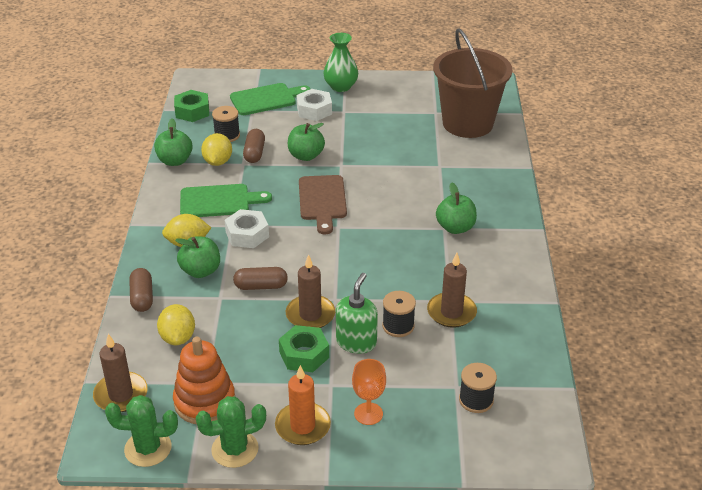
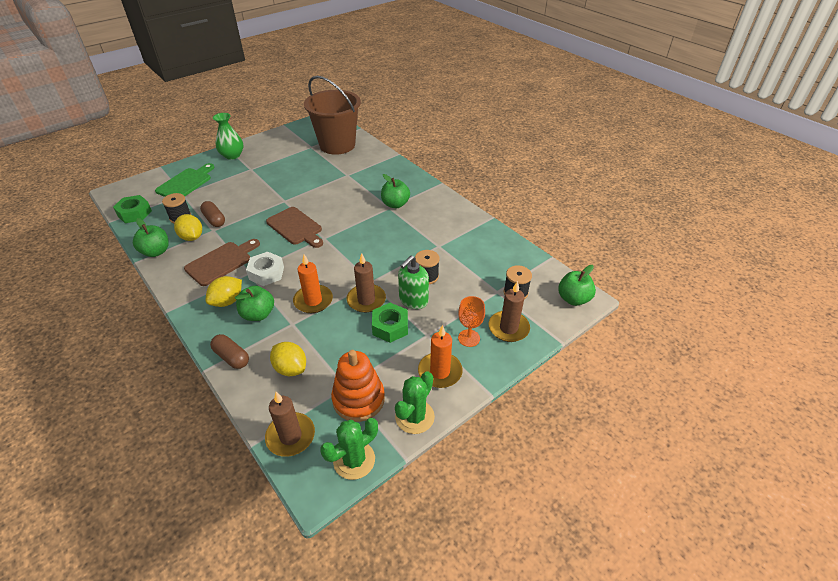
camera: 40 degrees left, 5 degrees up
green cutting board [180,184,272,217] -> brown cutting board [184,239,260,286]
brown capsule [233,267,288,290] -> orange candle [293,254,333,313]
green apple [288,123,325,161] -> green apple moved to [558,265,596,306]
white nut [296,89,332,121] -> none
green soap dispenser [336,273,378,354] -> green soap dispenser turned 120 degrees counterclockwise [398,256,429,309]
brown candle [427,253,477,328] -> brown candle moved to [489,281,530,342]

